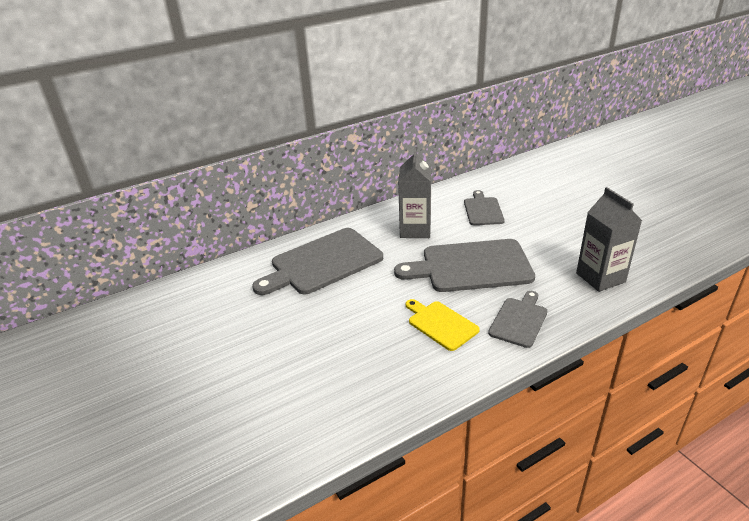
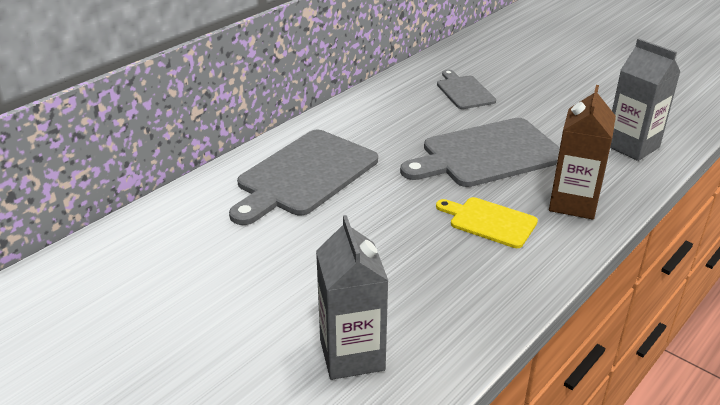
camera: 20 degrees left, 0 degrees up
grey carton [398,148,431,238] -> grey carton moved to [316,215,388,380]
grey cutting board [488,291,548,348] -> brown carton [549,85,616,220]

